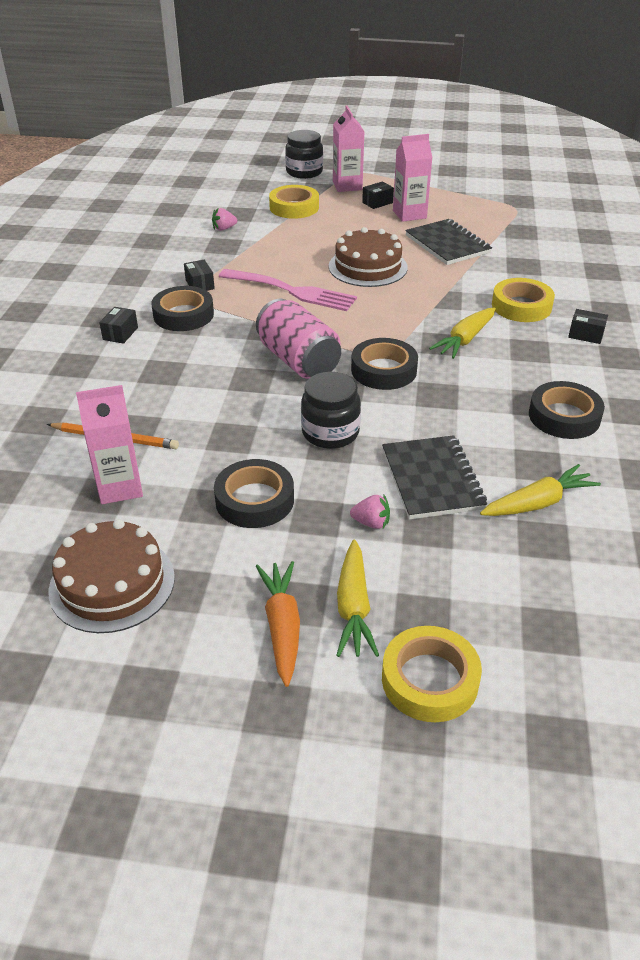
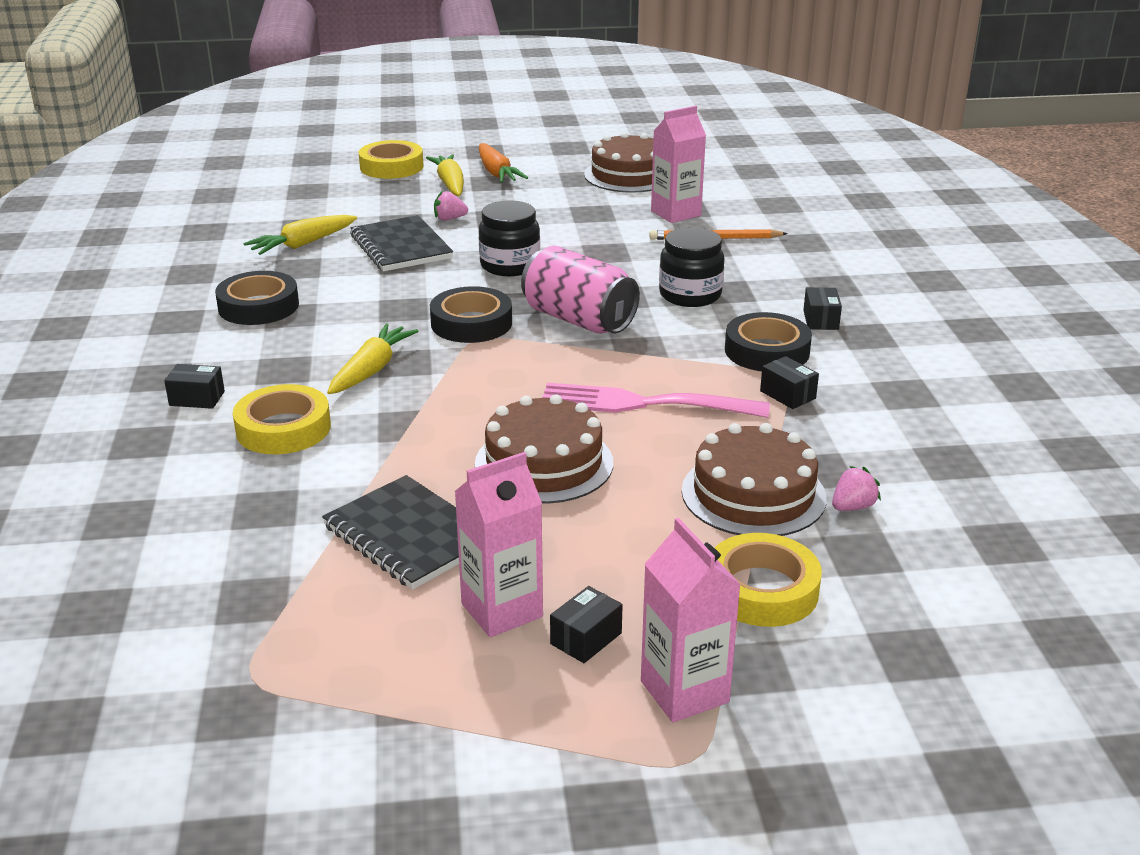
camera: 165 degrees right, 10 degrees down
black tape [214,459,294,528] -> none
black jar [285,130,323,179] -> black jar moved to [659,227,725,307]
none -> brown cake [682,423,827,536]

